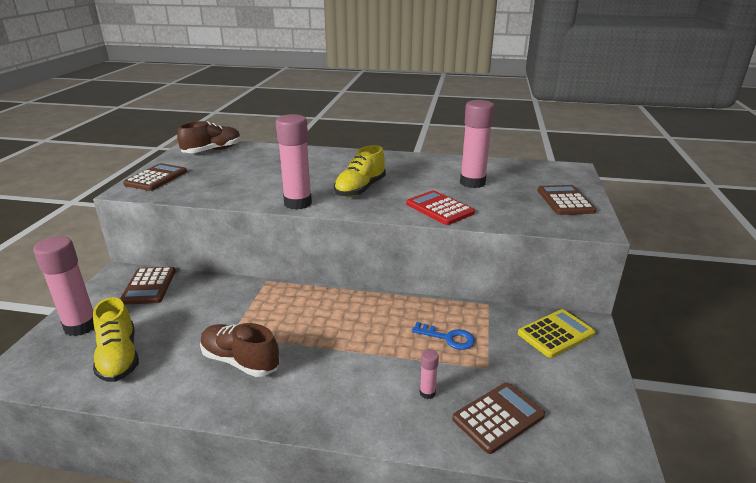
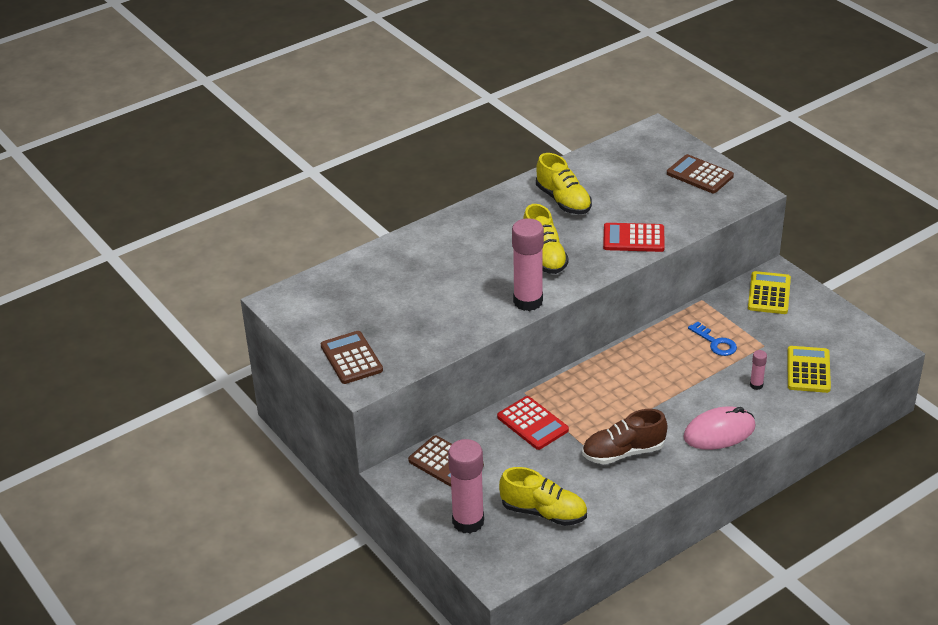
camera: 45 degrees left, 10 degrees up
brown shoe [177,121,241,153] -> none
blue key [412,322,475,350] -> blue key turned 75 degrees clockwise [688,322,737,356]
brown calculator [452,383,545,454] -> yellow calculator [787,346,831,393]
pink glue stick [460,100,494,188] -> none
none -> red calculator [497,396,569,450]
none -> yellow shoe [536,153,592,214]
none -> pink mouse [683,406,755,450]

